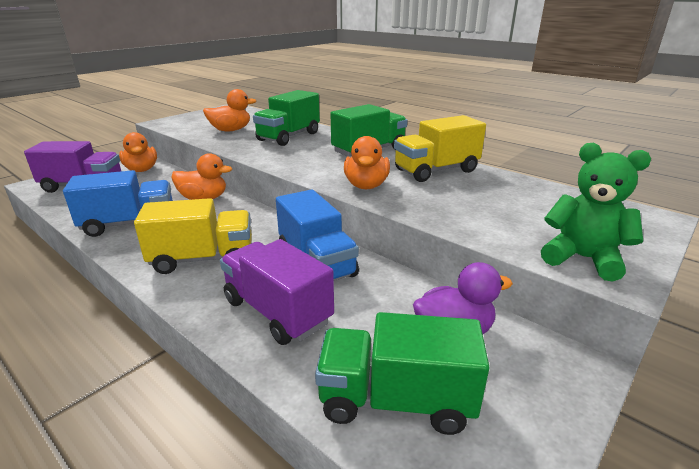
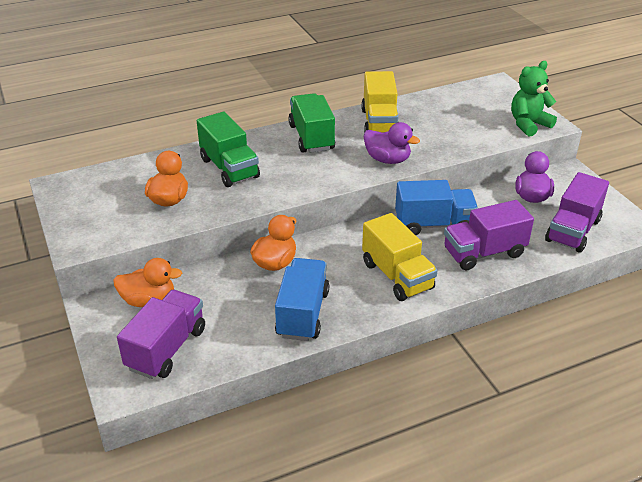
camera: 65 degrees left, 10 degrees up
yellow truck [134,198,252,274] -> yellow truck turned 135 degrees clockwise [362,213,438,301]
green truck [315,312,490,435] -> purple truck [545,172,609,252]
orange duck [344,136,390,189] -> purple duck [363,122,420,164]

